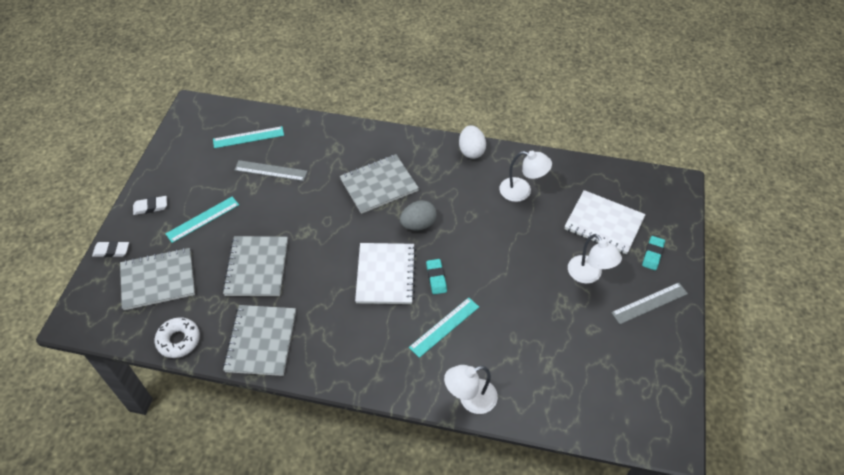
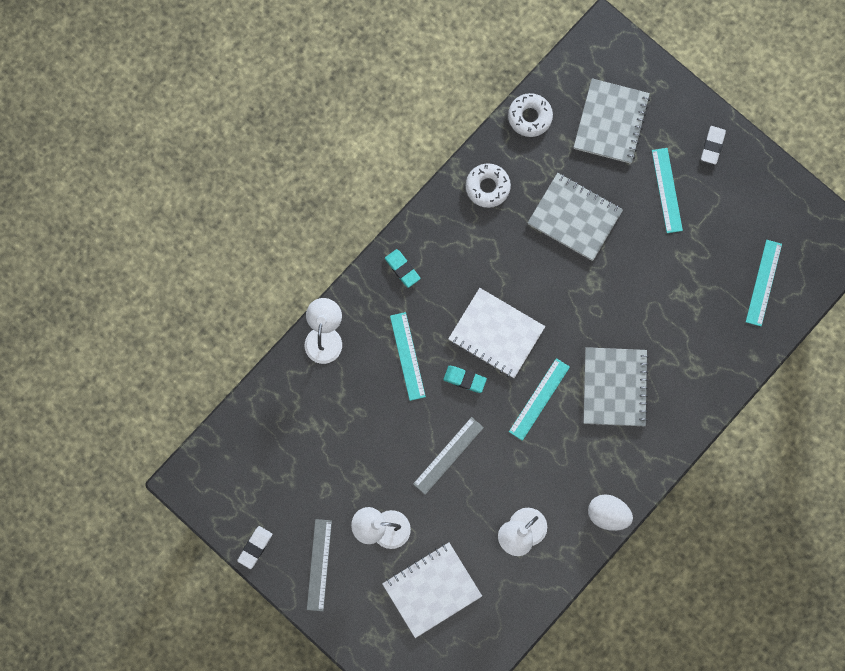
camera: 120 degrees right, 25 degrees up
white eraser [92,241,129,257] -> white eraser moved to [237,526,272,569]
grey notebook [223,305,296,376] -> white donut [466,163,511,208]
grey ruler [235,160,307,181] -> grey ruler moved to [413,417,484,495]
grey egg [400,200,437,231] -> turquoise ruler [509,358,570,441]
turquoise eraser [642,236,665,270] -> turquoise eraser moved to [385,249,421,288]

